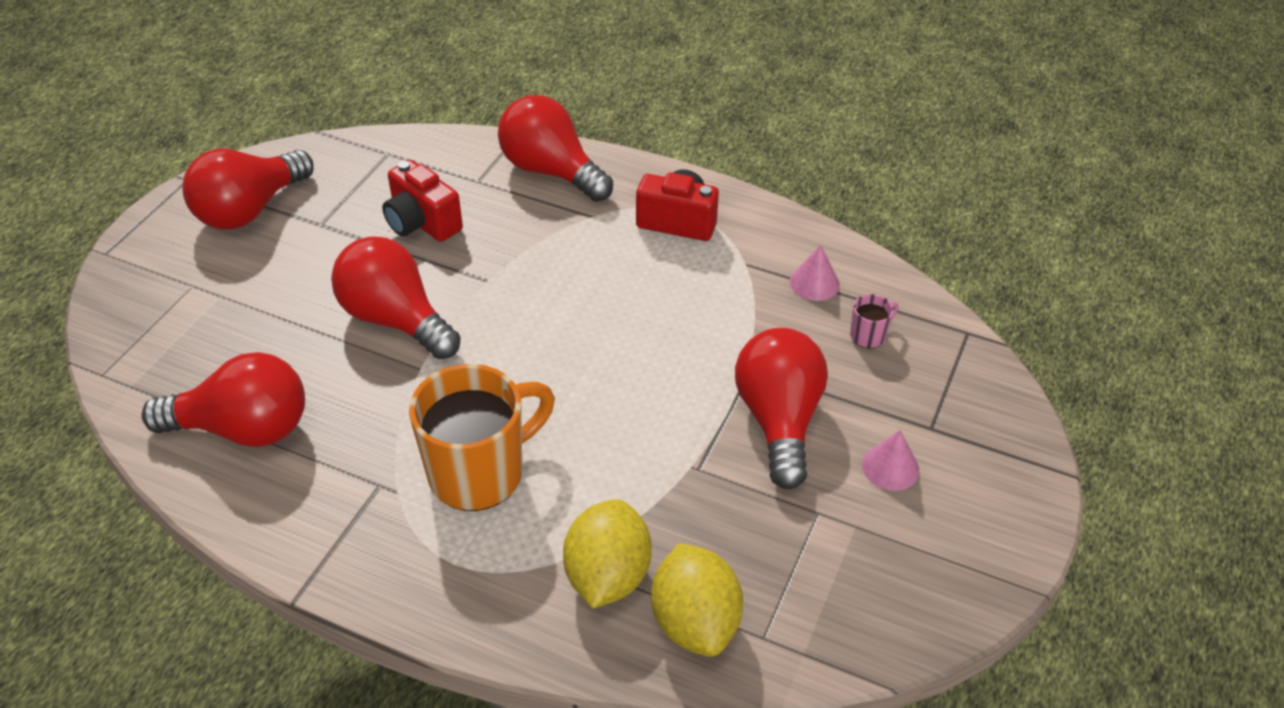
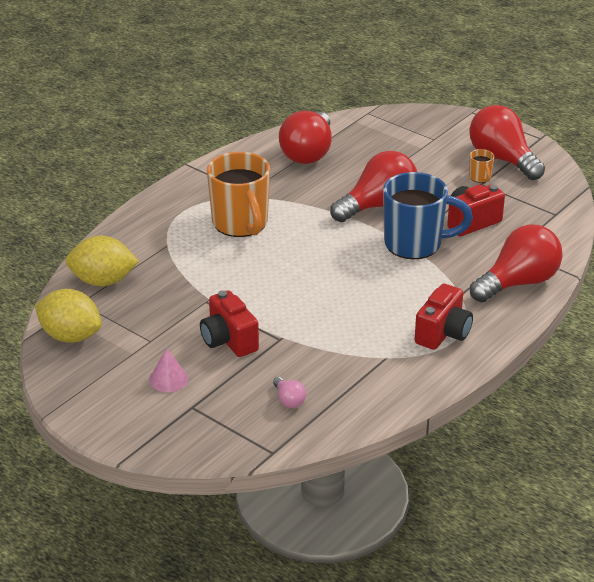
camera: 105 degrees right, 10 degrees down
yellow lemon [563,499,652,608] -> yellow lemon moved to [35,289,102,343]
red light bulb [735,328,828,489] -> red camera [200,290,259,357]
pink cone [790,245,840,301] -> none
pink mug [850,294,898,348] -> pink light bulb [273,377,306,408]
none -> blue mug [383,172,473,259]
none -> orange mug [469,149,494,183]

